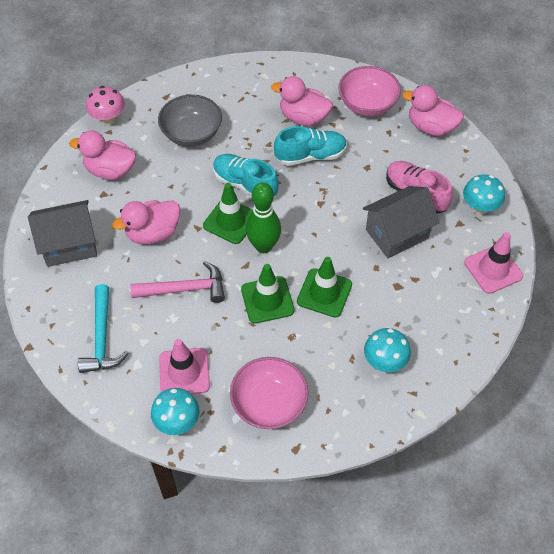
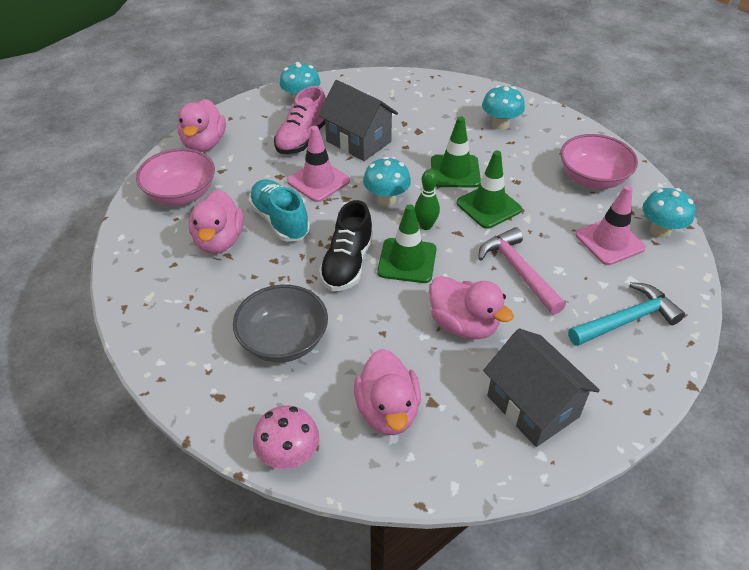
camera: 110 degrees left, 10 degrees down
turquoise shoe [213,154,279,197] -> black shoe [319,200,373,291]
green bowling pin [246,182,281,253] -> green bowling pin [415,169,440,230], size x0.62
pink traffic cone [464,232,523,294] -> pink traffic cone moved to [287,126,350,202]
none -> turquoise mushroom [363,157,411,206]

